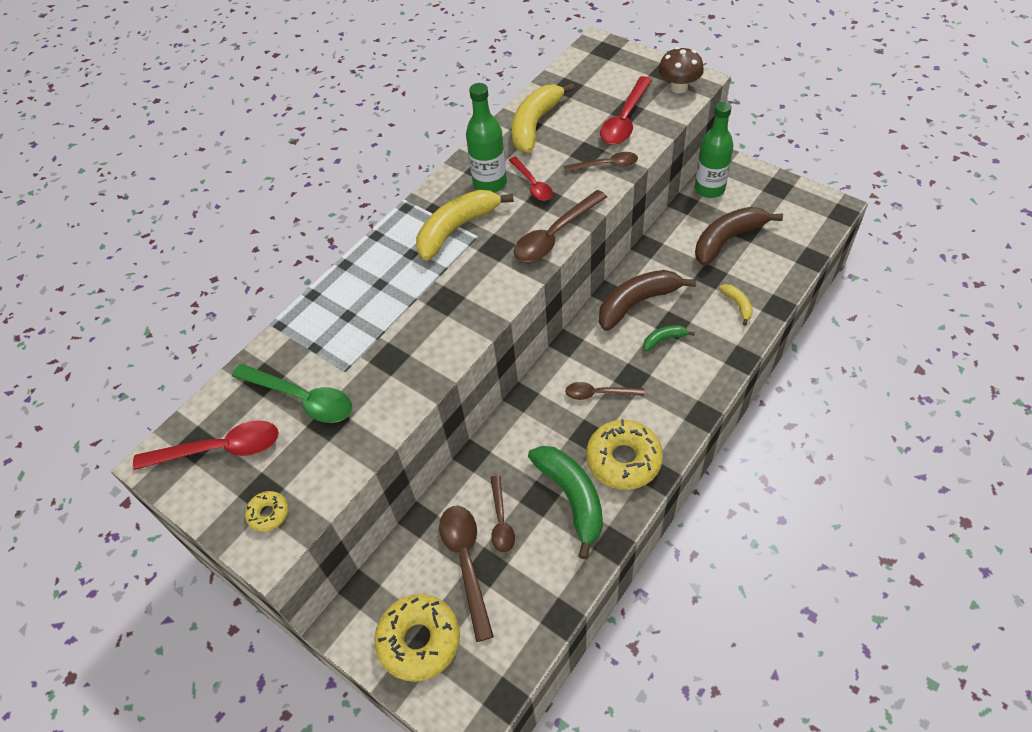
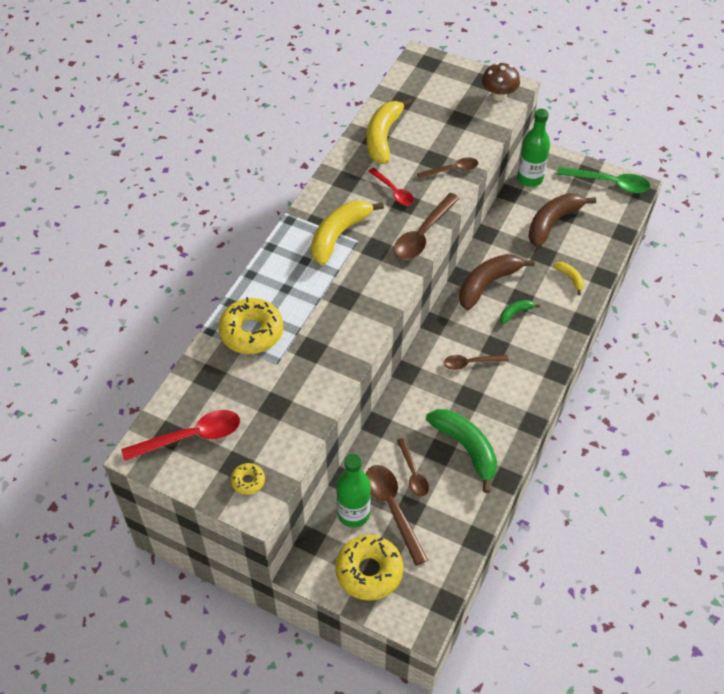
camera: 15 degrees left, 0 degrees up
green spoon [232,364,352,423] -> green spoon moved to [557,167,650,193]
green bottle [466,83,507,193] -> green bottle moved to [336,454,371,528]
yellow donut [586,419,663,490] -> yellow donut moved to [218,297,283,354]
red spoon [600,76,652,145] -> none

